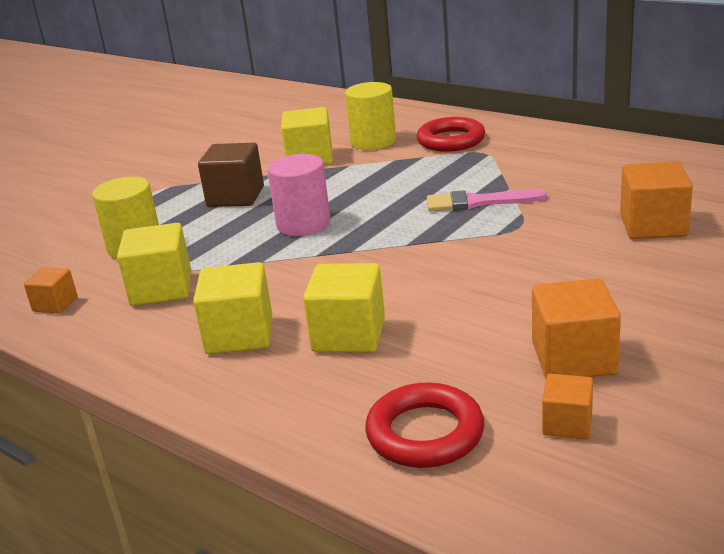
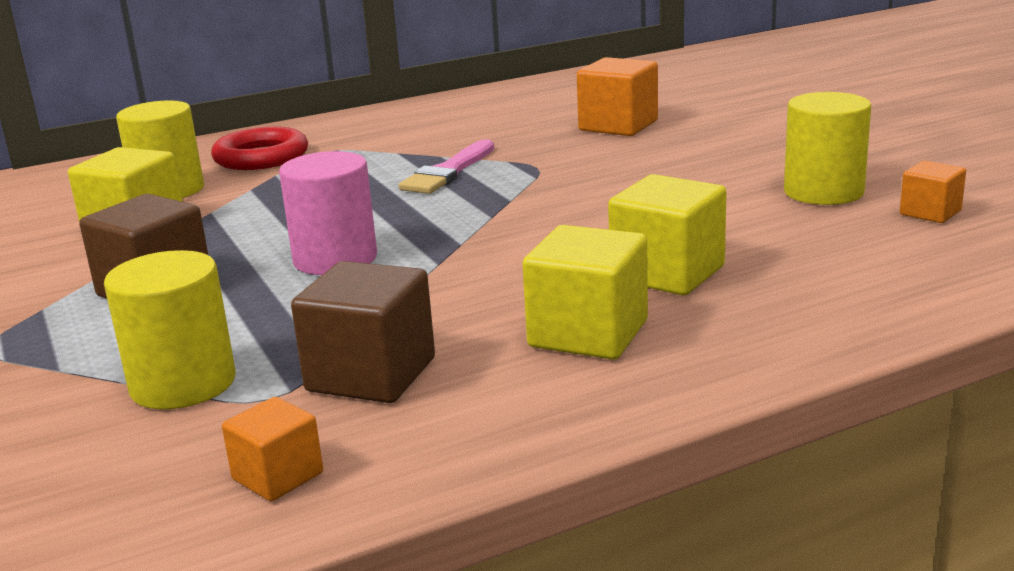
camera: 65 degrees left, 5 degrees down
yellow cube [117,223,191,306] -> brown cube [291,261,435,403]
red ring [365,382,485,468] -> none
orange cube [532,278,621,379] -> yellow cylinder [784,92,871,205]

